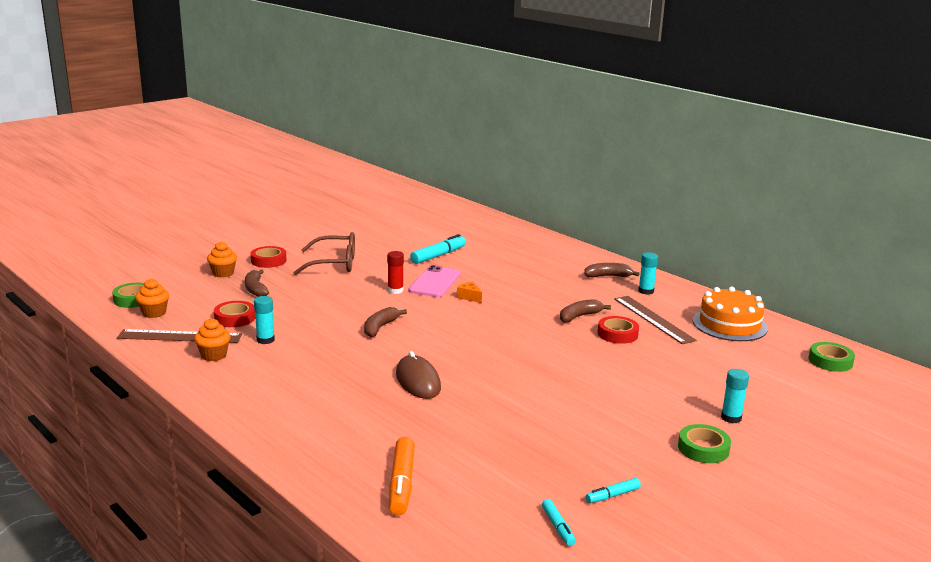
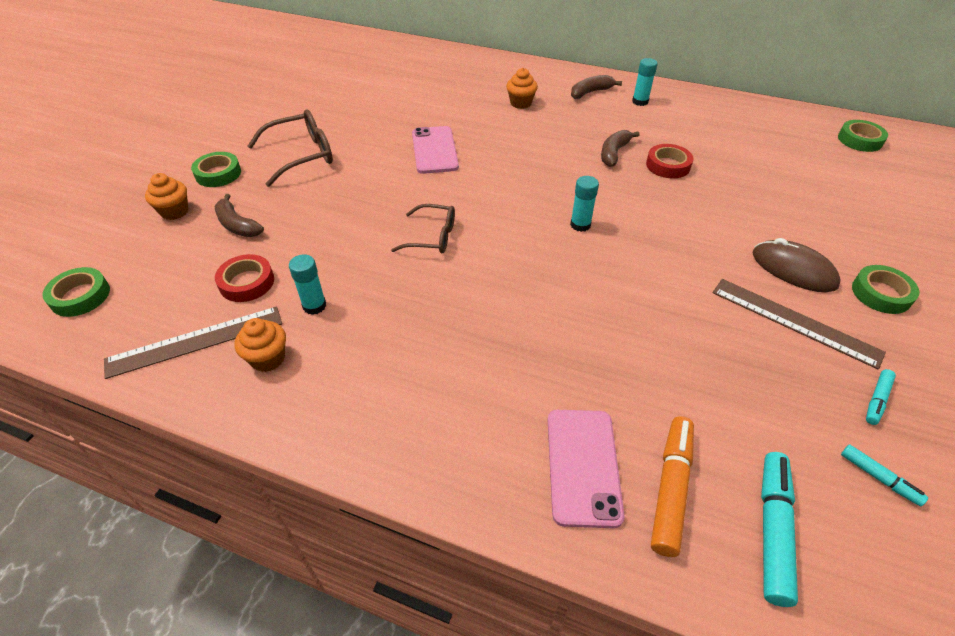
camera: 25 degrees left, 25 degrees up
orange cupcake [135,278,169,318] -> orange cupcake moved to [506,68,538,109]
red tape [251,246,287,268] -> green tape [191,152,241,187]
brown banana [364,307,407,337] -> brown glasses [391,204,455,254]
red glue stick [387,251,404,294] -> none
orange marker [389,437,415,516] -> orange marker turned 135 degrees counterclockwise [651,416,694,557]
brown mouse [396,351,441,399] -> brown mouse moved to [752,238,841,292]
turquoise marker [410,234,466,264] -> turquoise marker moved to [761,452,798,607]
orange cheese [457,281,482,303] -> none
brown ruler [614,296,697,344] -> brown ruler moved to [712,279,886,370]
orange cake [693,287,768,341] -> none
turquoise glue stick [721,369,749,423] -> turquoise glue stick moved to [570,176,599,232]
none -> pink phone [548,410,625,528]

